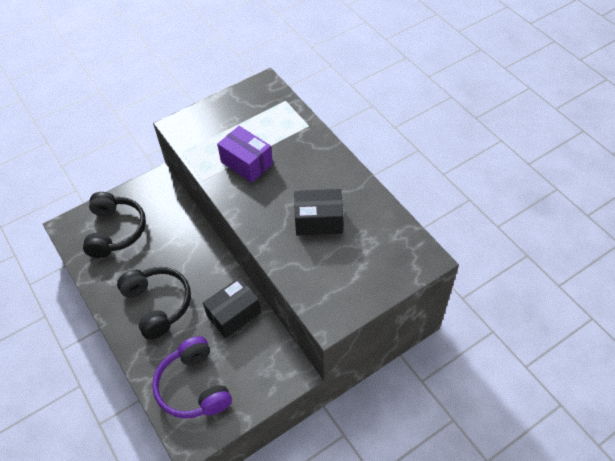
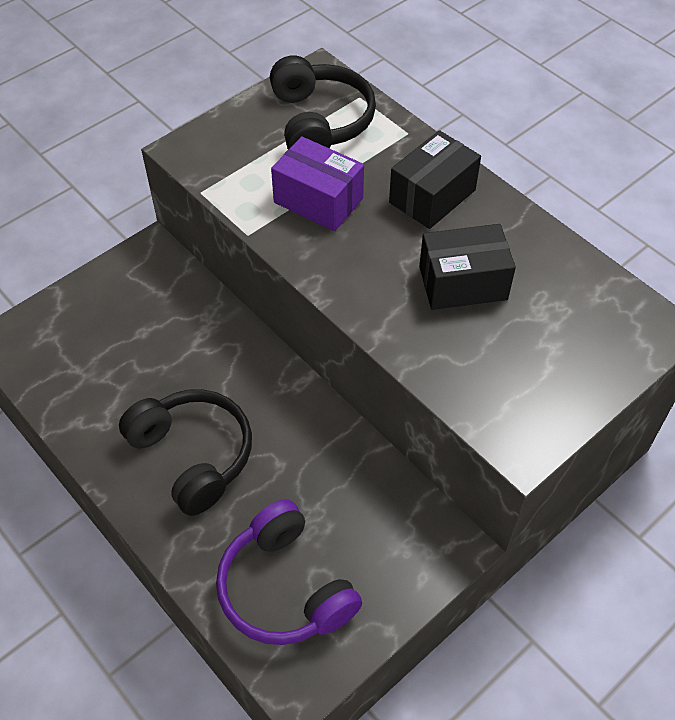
camera: 10 degrees left, 0 degrees up
black headphones [83,192,146,258] -> black headphones moved to [270,55,376,149]
black box [203,277,261,338] -> black box moved to [389,130,481,229]

